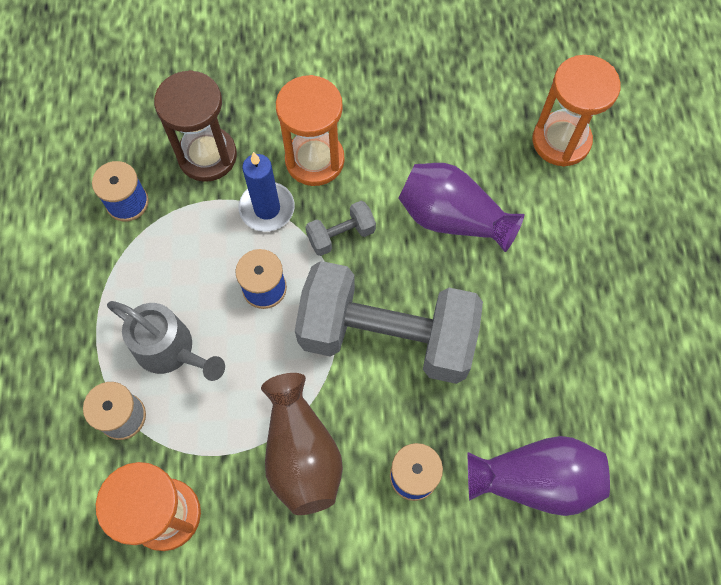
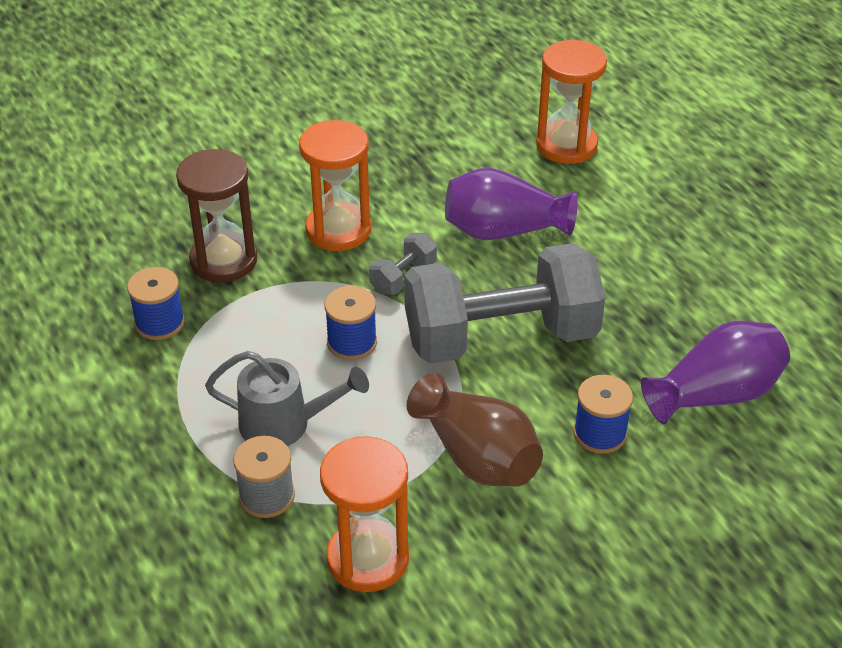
camera: 25 degrees left, 25 degrees down
blue candle [239,152,295,232] -> none

